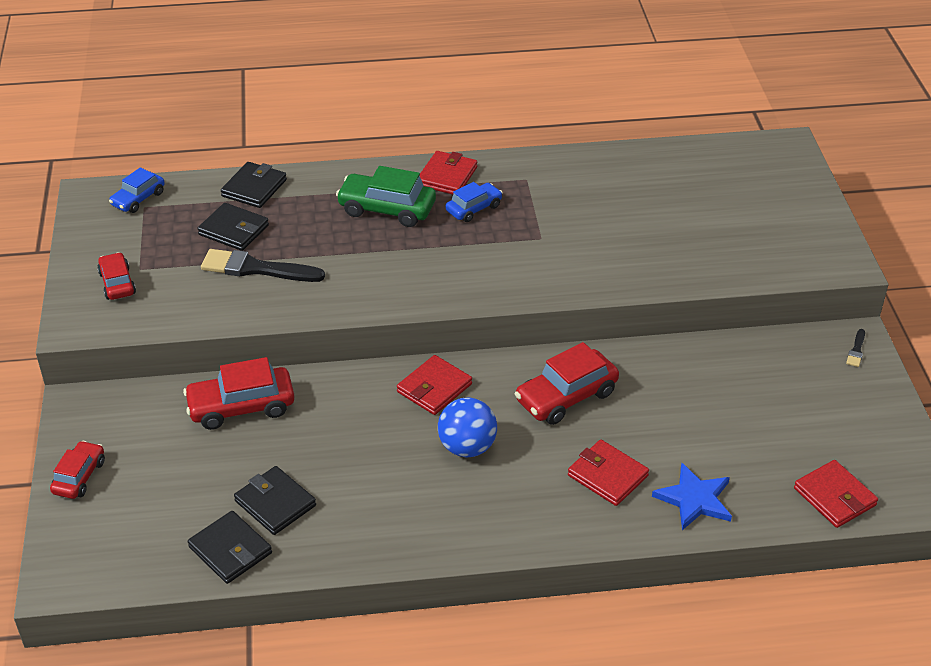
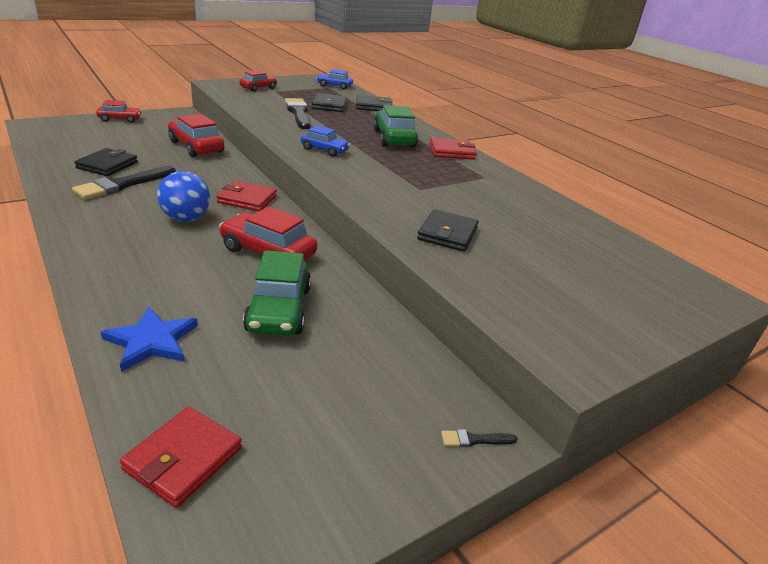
camera: 60 degrees right, 10 degrees down
black wallet [188,511,272,584] -> black wallet moved to [417,209,479,252]
blue car [446,182,503,222] -> blue car moved to [301,125,350,157]
red wallet [568,440,649,506] -> none
none -> black brush [72,166,176,200]
none -> green car [243,250,311,336]

